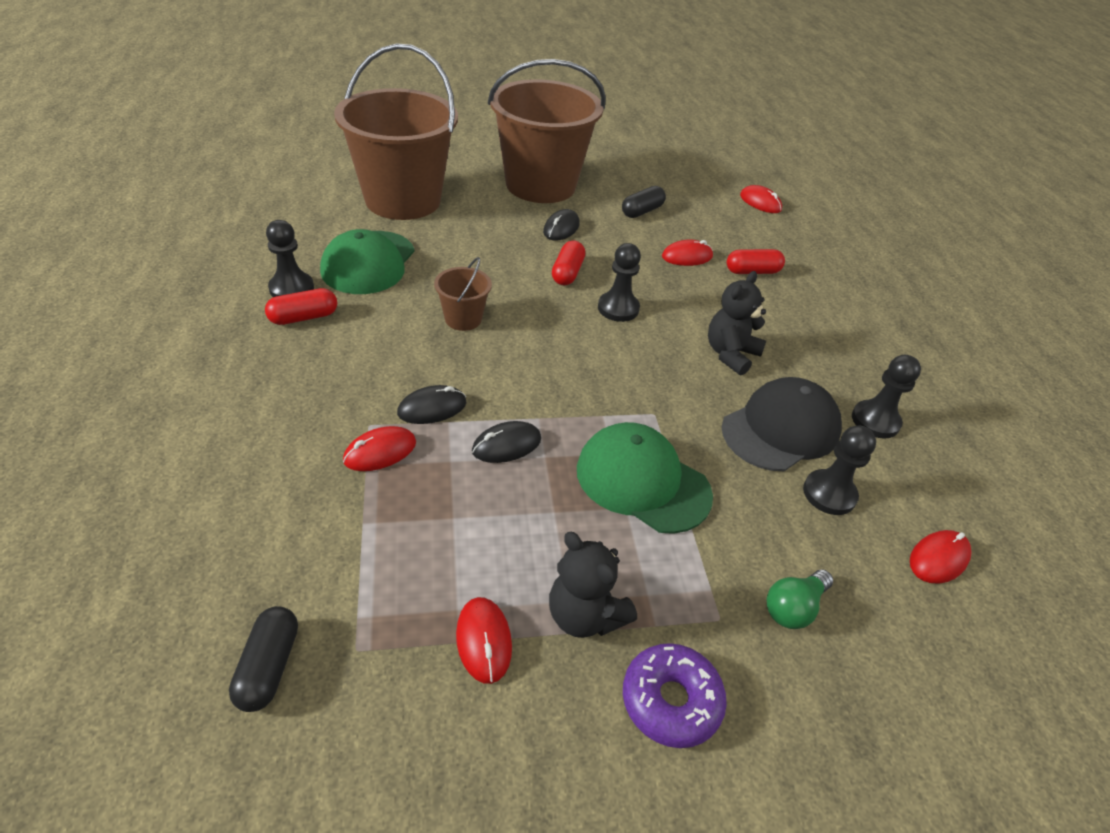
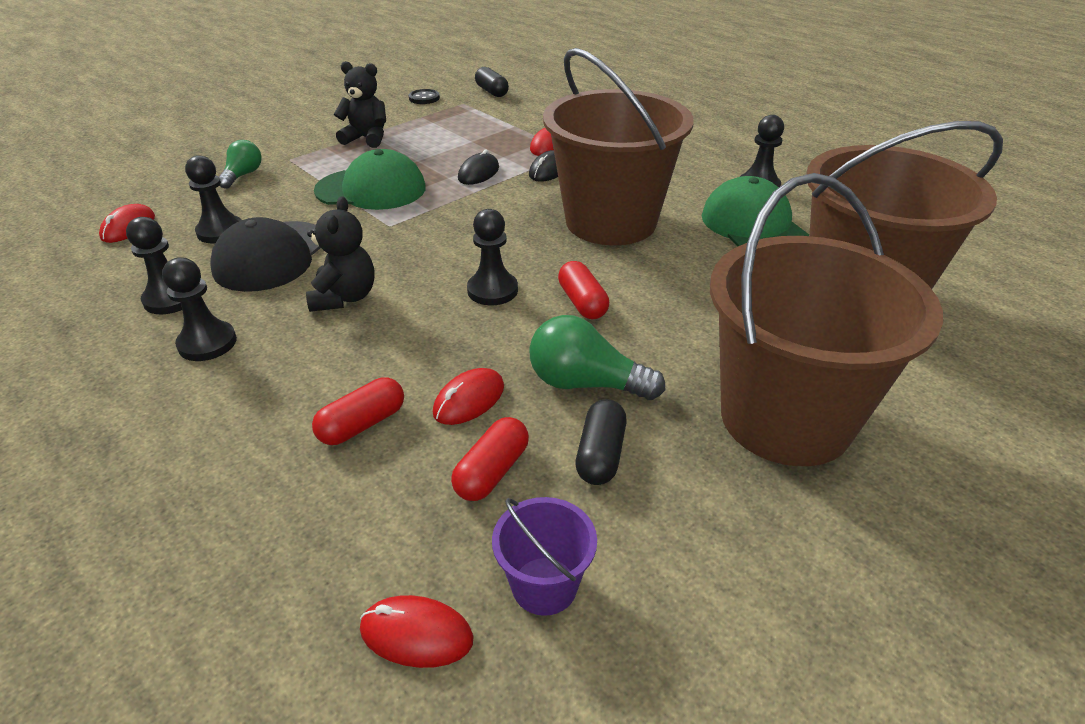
camera: 150 degrees right, 5 degrees down
red capsule [265,288,337,325] -> red capsule moved to [451,417,529,501]
brown bucket [434,257,492,331] -> brown bucket [543,48,694,245], size x2.44
red mouse [456,597,512,684] -> none
black mouse [543,209,580,240] -> none
purple donut [623,643,727,748] -> none
none -> black pawn [162,257,237,361]
none -> black button [409,89,440,104]
none -> purple bucket [492,497,597,616]
none -> green light bulb [529,315,665,400]

